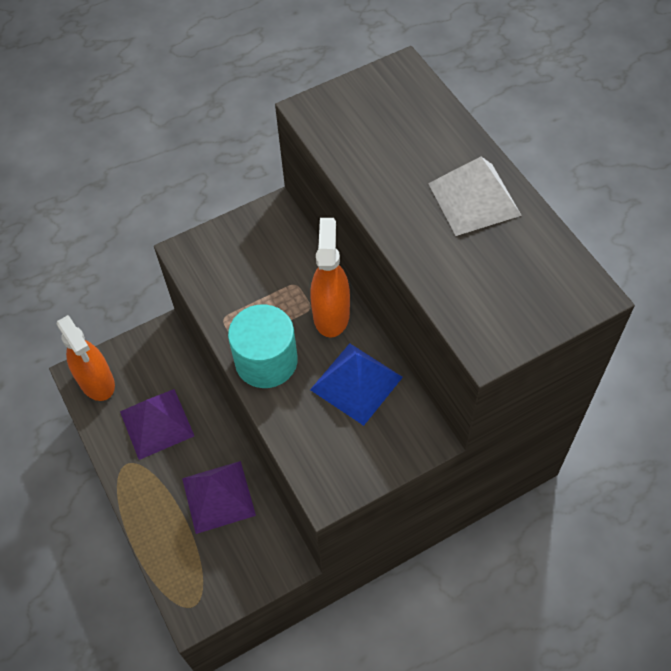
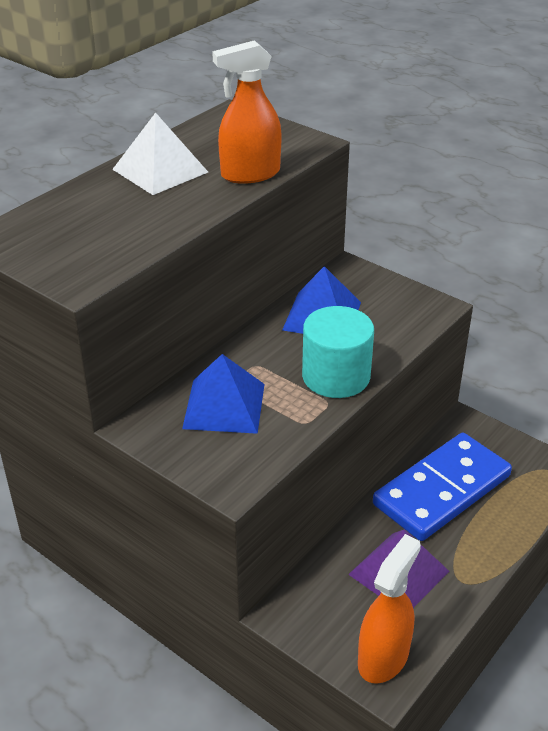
camera: 115 degrees left, 20 degrees down
purple pyramid [182,461,256,534] -> blue domino [373,433,512,541]
orange spray bottle [310,218,350,338] -> orange spray bottle moved to [212,40,282,184]
none -> blue pyramid [182,354,265,434]

